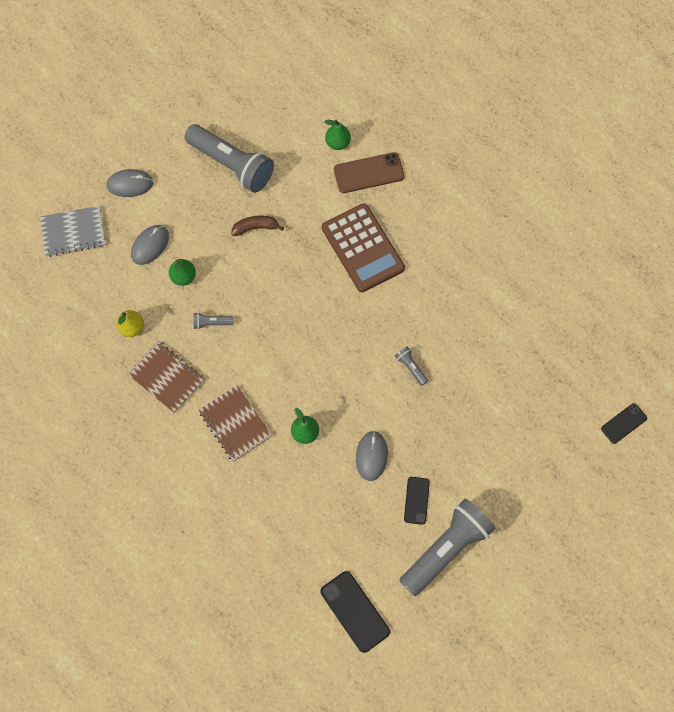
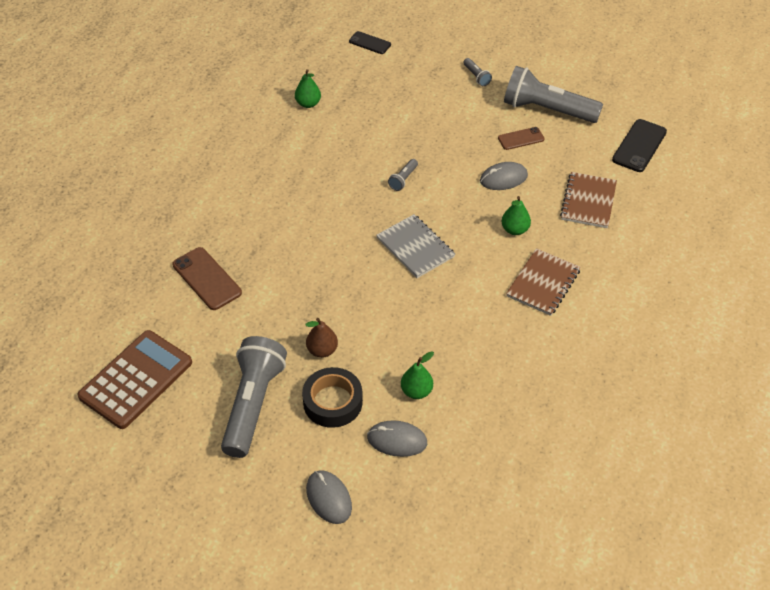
camera: 115 degrees left, 20 degrees down
grey notebook [40,206,106,257] -> grey notebook moved to [376,214,455,278]
yellow pear [116,310,144,337] -> none
brown notebook [127,341,204,413] -> brown notebook moved to [560,172,617,228]
grey flashlight [194,312,234,330] -> grey flashlight moved to [464,58,492,86]
brown banana [231,216,284,236] -> brown pear [306,318,338,358]
brown calculator [322,203,405,292] -> brown calculator moved to [77,330,192,429]
green pear [324,119,351,150] -> green pear moved to [295,69,321,108]
black phone [404,477,430,525] -> brown phone [498,127,545,150]
none -> black tape [302,367,363,428]

